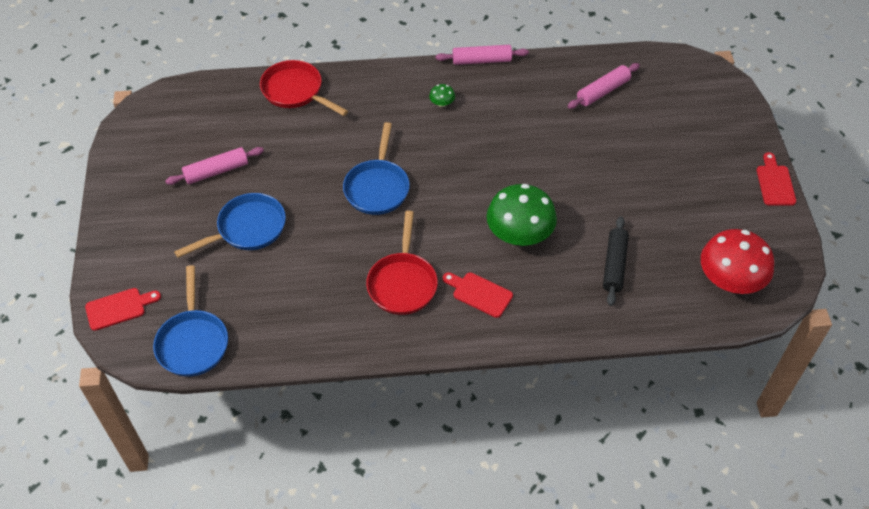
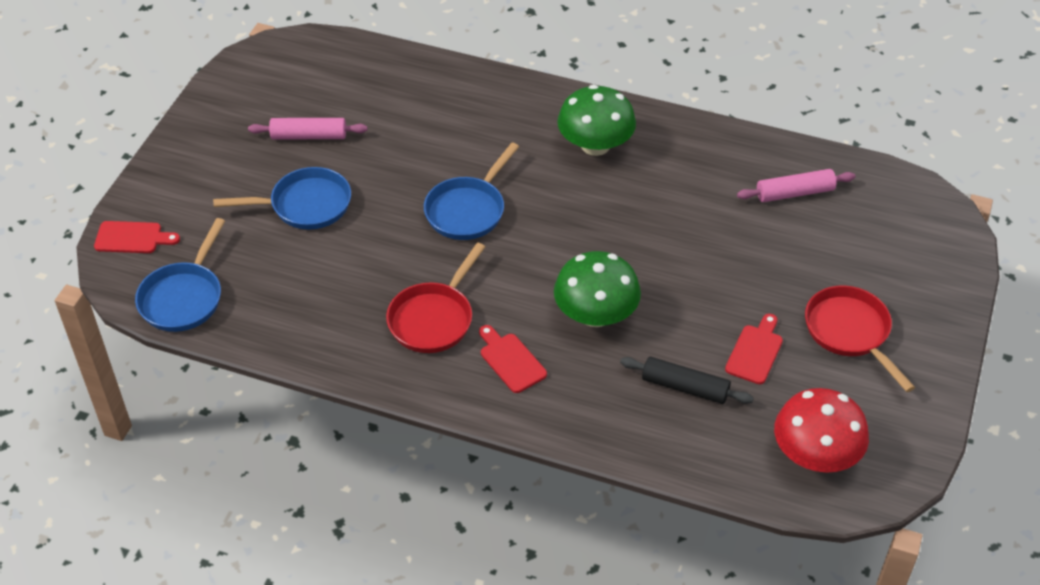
camera: 25 degrees right, 5 degrees down
red pan [260,60,348,116] -> red pan moved to [805,286,915,392]
green mushroom [429,84,455,107] -> green mushroom [557,85,636,156], size x2.42
pink rolling pin [436,45,529,65] -> none
black rolling pin [603,216,629,306] -> black rolling pin turned 75 degrees clockwise [620,356,754,404]
red cutting board [757,152,796,206] -> red cutting board moved to [725,314,783,384]

